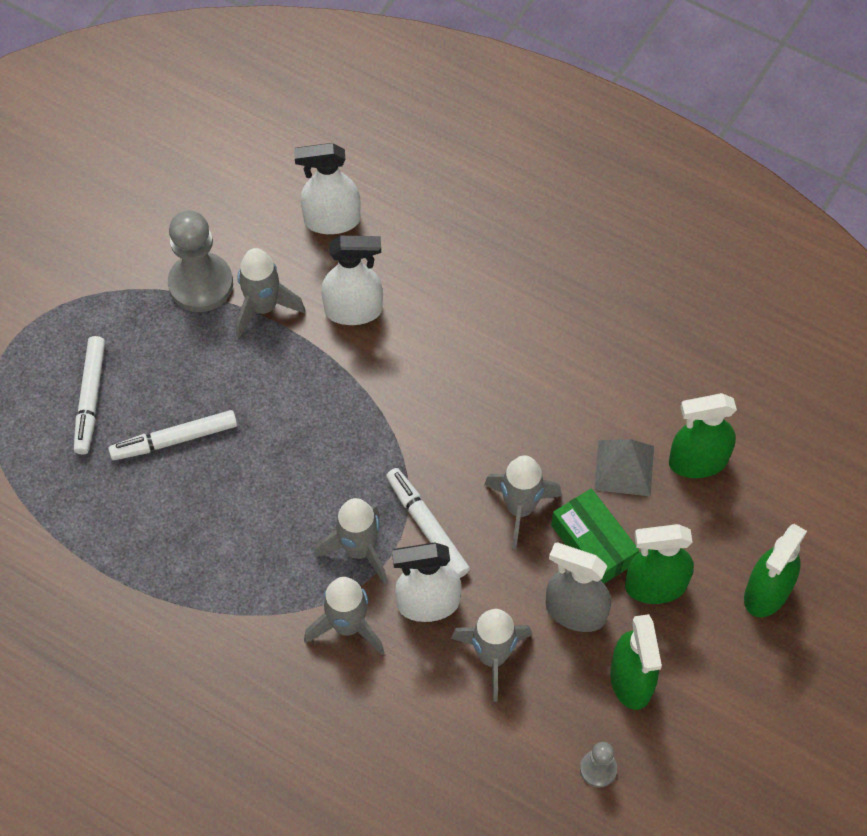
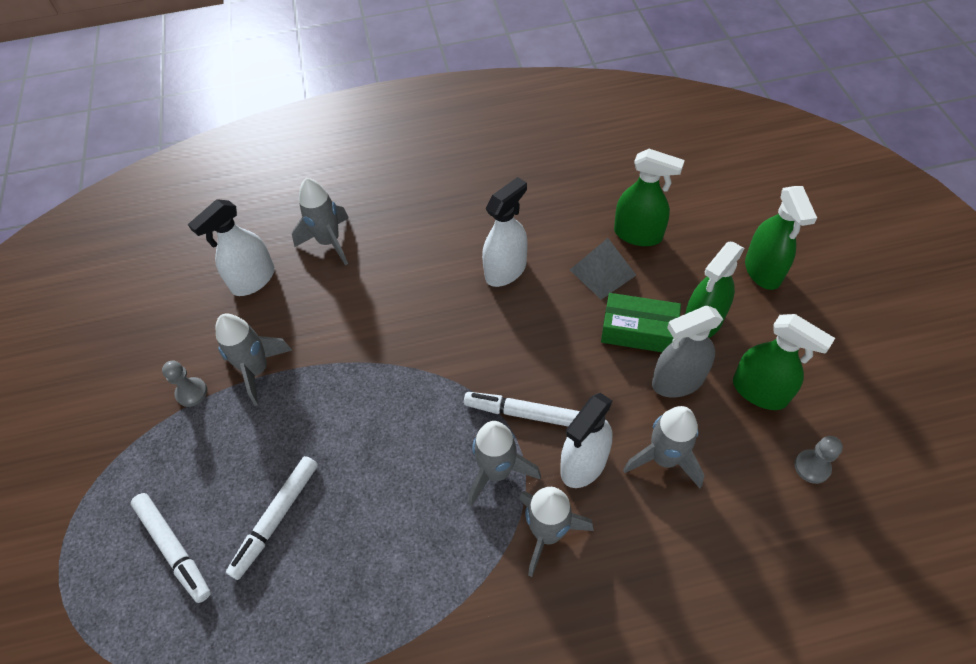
camera: 40 degrees left, 5 degrees down
grey pawn [168,211,233,312] -> grey pawn [162,360,207,407], size x0.50
white spray bottle [321,236,383,325] -> white spray bottle moved to [482,177,527,287]
grey rocket [484,455,562,550] -> grey rocket moved to [292,178,349,265]
green spray bottle [669,393,737,478] -> green spray bottle turned 105 degrees counterclockwise [614,149,685,246]

